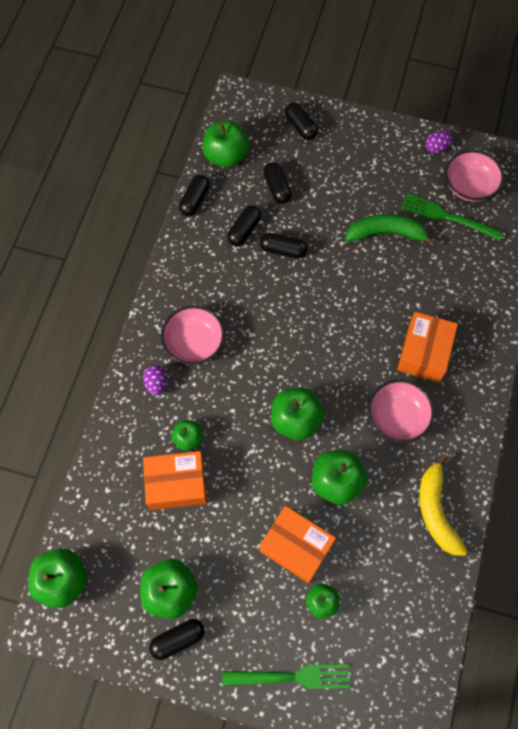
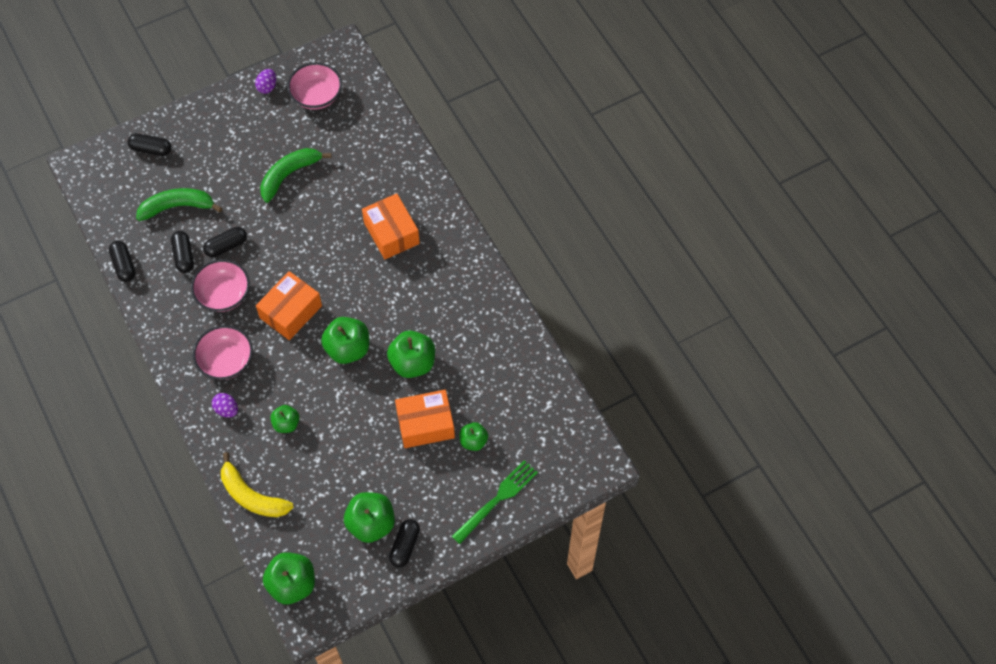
camera: 45 degrees left, 5 degrees down
orange box [143,451,207,510] -> orange box moved to [256,271,322,340]
green apple [203,121,249,168] -> none
black capsule [263,162,292,204] -> green banana [136,188,222,221]
pink bowl [368,380,434,443] -> pink bowl moved to [191,260,250,312]
green fork [401,193,503,241] -> none
yellow banana [419,454,467,556] -> yellow banana moved to [221,452,294,517]

